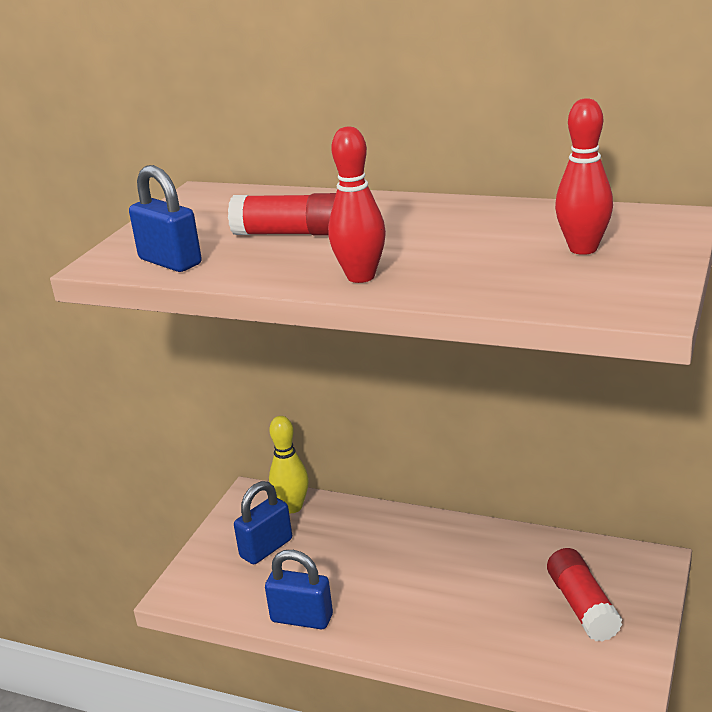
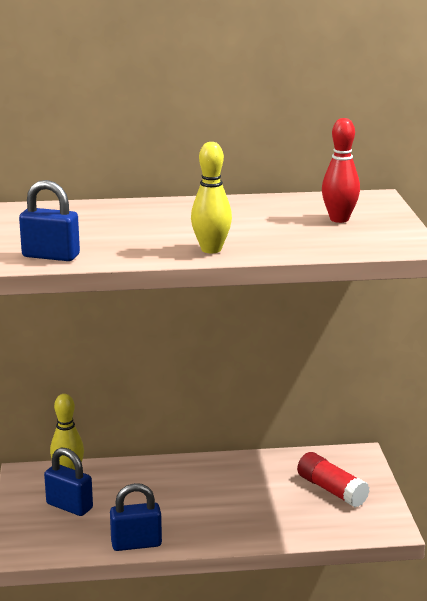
camera: 30 degrees left, 5 degrees down
red glue stick [228,193,336,236] -> none
blue padlock [234,481,292,564] -> blue padlock turned 75 degrees counterclockwise [44,447,93,516]
red bowling pin [328,127,386,283] -> yellow bowling pin [191,142,232,253]

